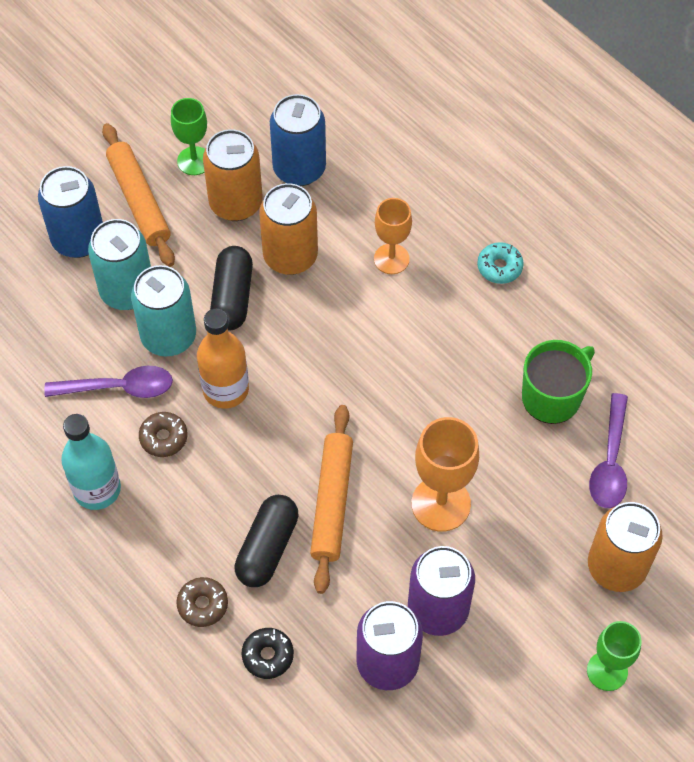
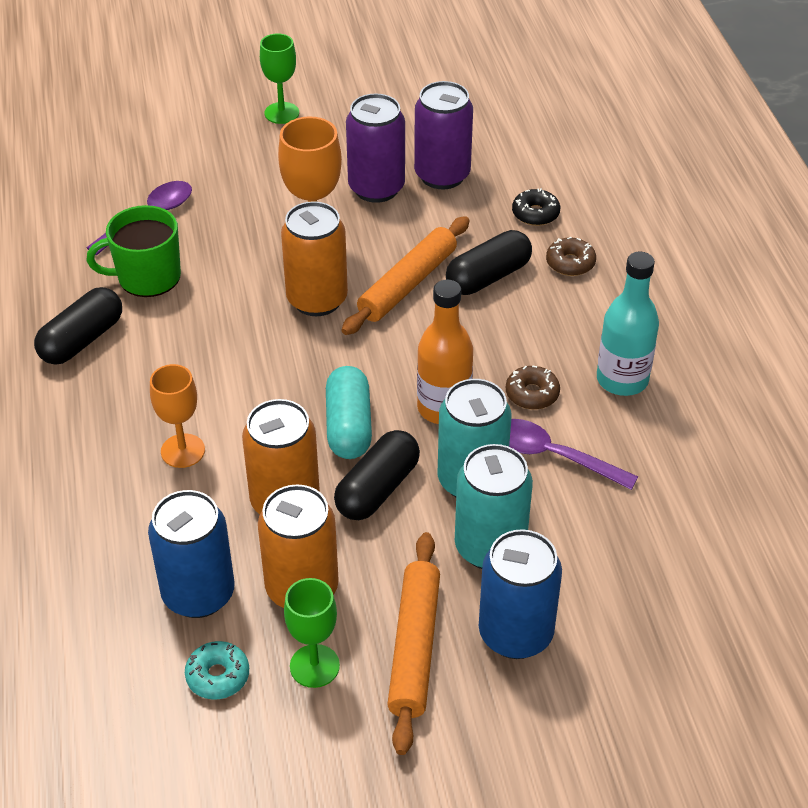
camera: 150 degrees left, 15 degrees down
turquoise donut [477,242,524,284] -> turquoise donut moved to [185,641,249,700]
orange can [588,502,663,592] -> orange can moved to [281,201,348,316]
none -> black capsule [34,287,122,365]
none -> turquoise capsule [326,366,372,459]

